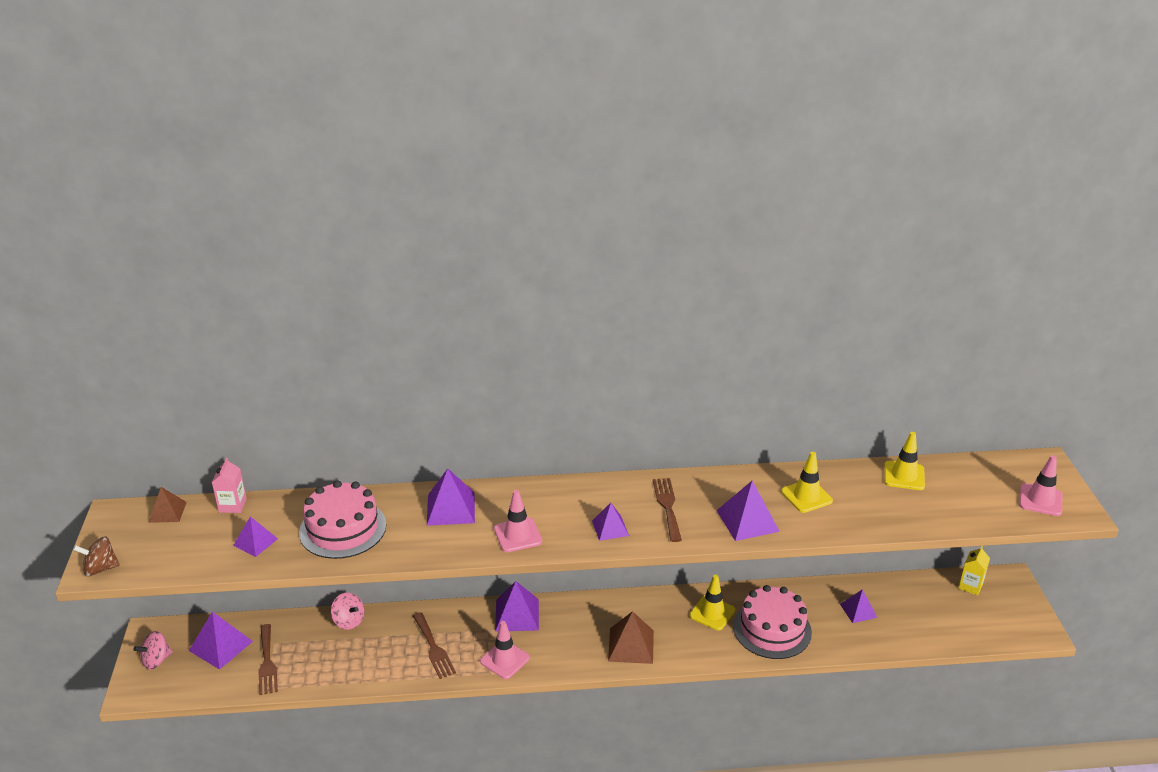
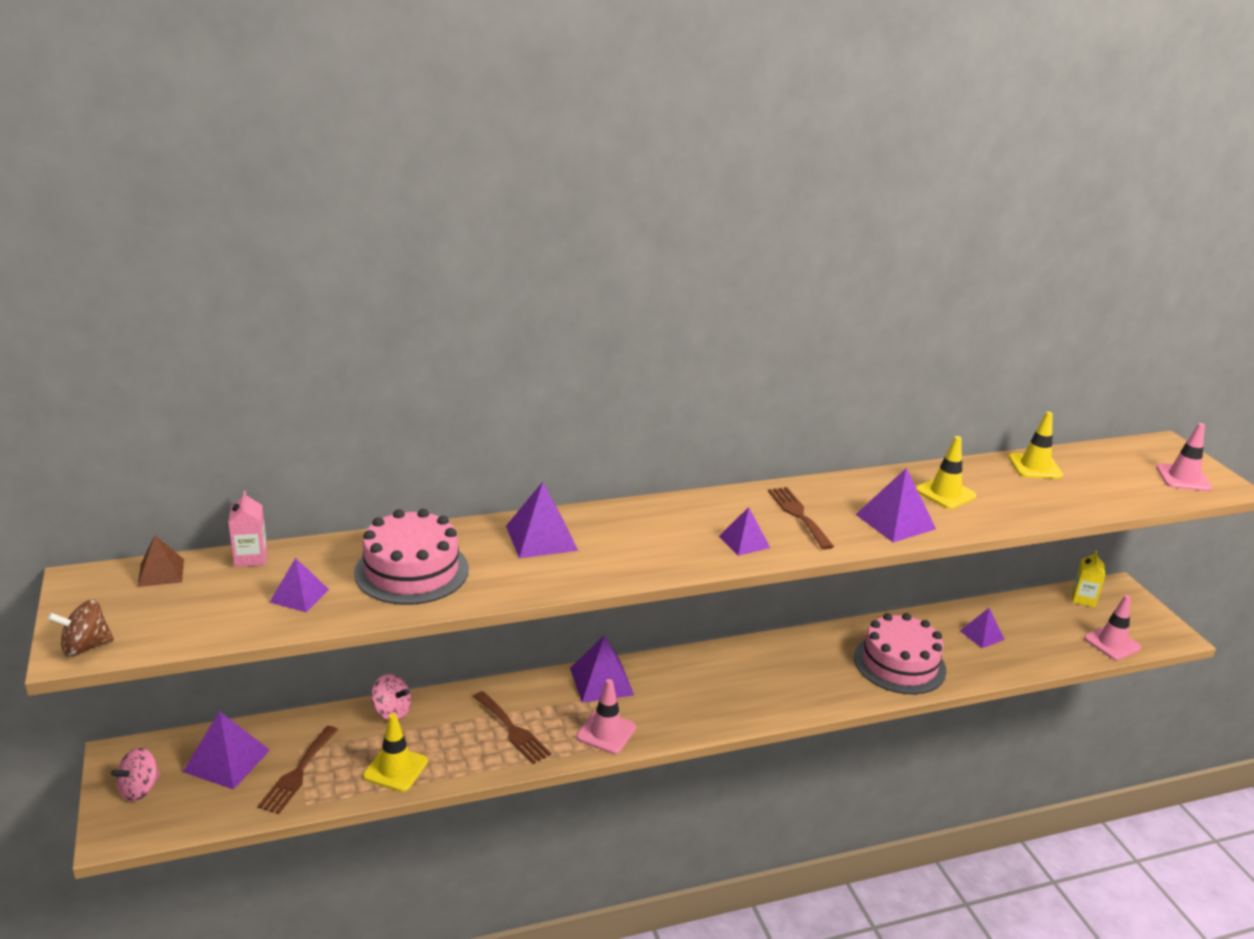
camera: 15 degrees left, 5 degrees down
brown fork [258,624,278,695] -> brown fork turned 45 degrees clockwise [258,726,338,814]
pink traffic cone [494,490,542,552] -> pink traffic cone moved to [1084,595,1141,660]
brown pyramid [608,611,654,664] -> none
yellow traffic cone [689,575,735,631] -> yellow traffic cone moved to [363,713,428,792]

